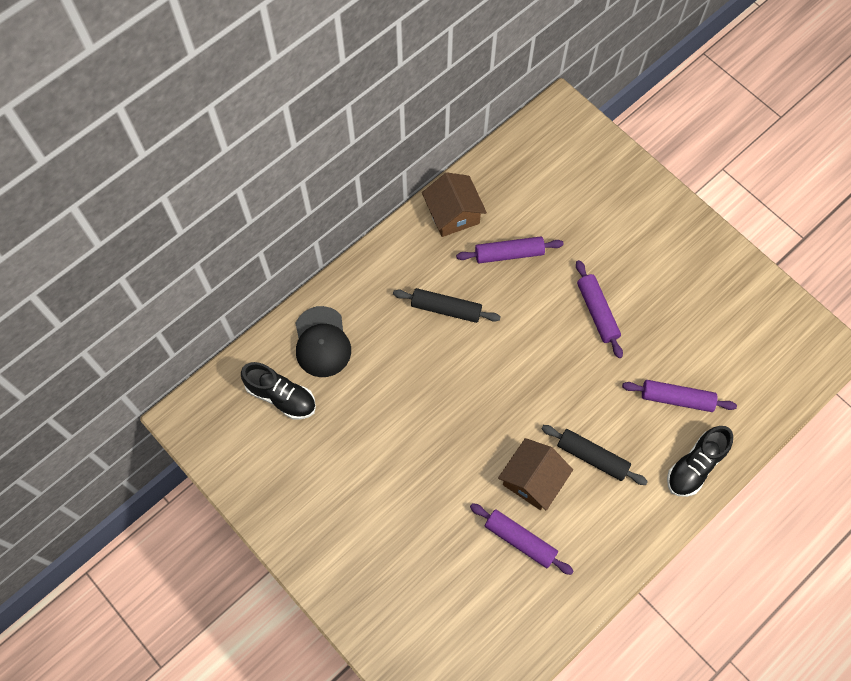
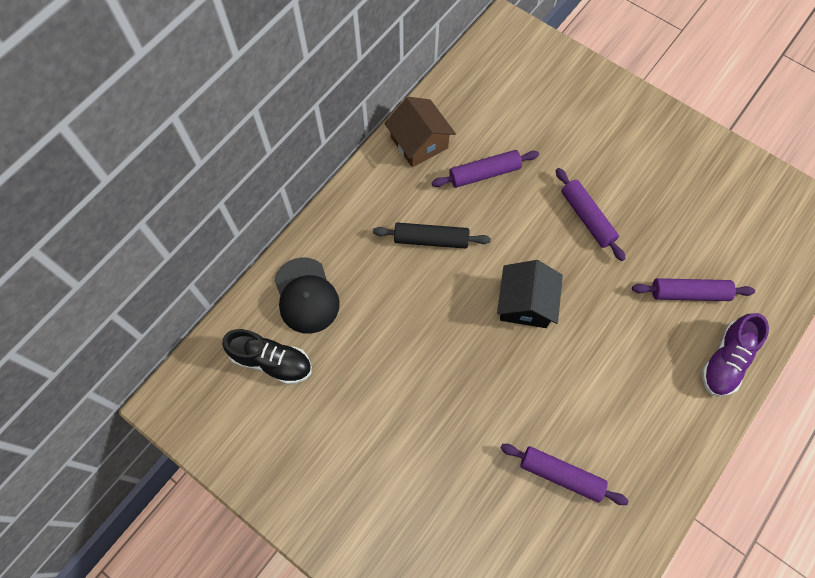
camera: 10 degrees left, 0 degrees up
brown house [498,438,573,511] -> none
black rolling pin [541,425,648,485] -> none
black shoe [667,426,733,497] -> purple shoe [702,313,769,397]
none -> black house [497,260,563,328]

